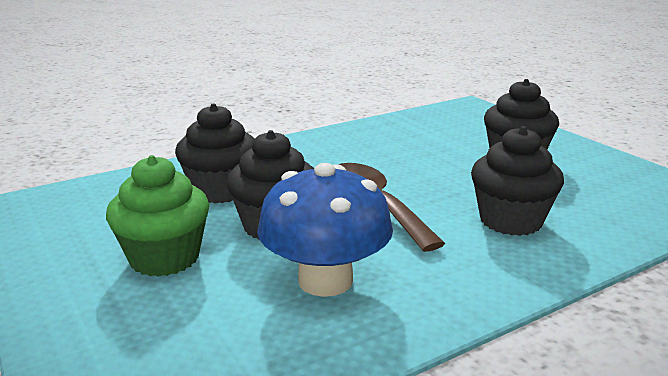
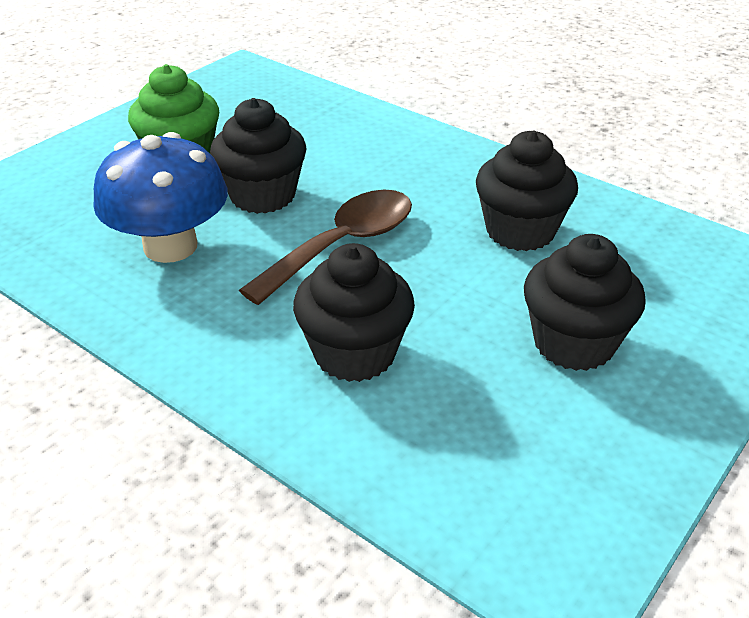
camera: 70 degrees right, 15 degrees up
black cupcake [175,103,255,203] -> black cupcake moved to [476,131,578,251]

